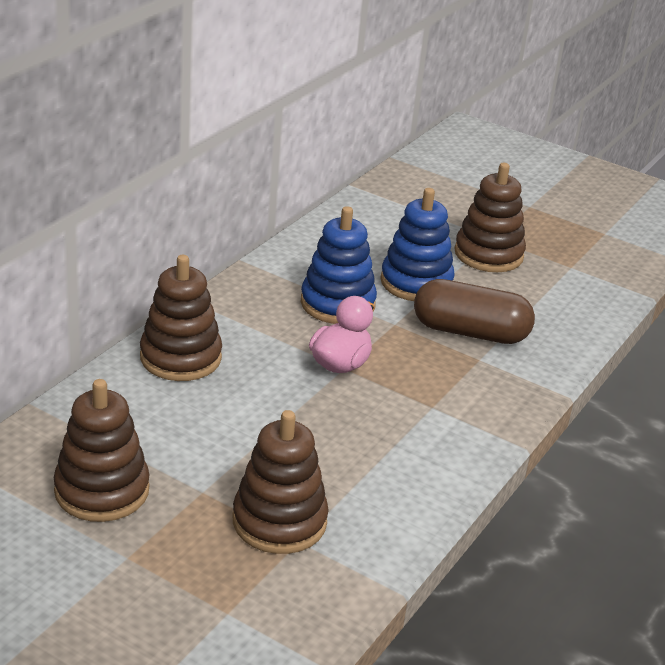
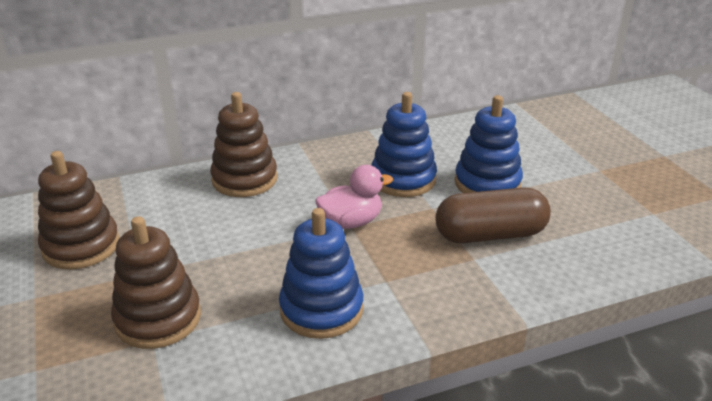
camera: 40 degrees right, 0 degrees up
brown capsule [414,279,535,344] -> brown capsule turned 60 degrees counterclockwise [435,187,551,243]
brown stacking toy [454,163,526,272] -> none
none -> blue stacking toy [279,208,364,339]

